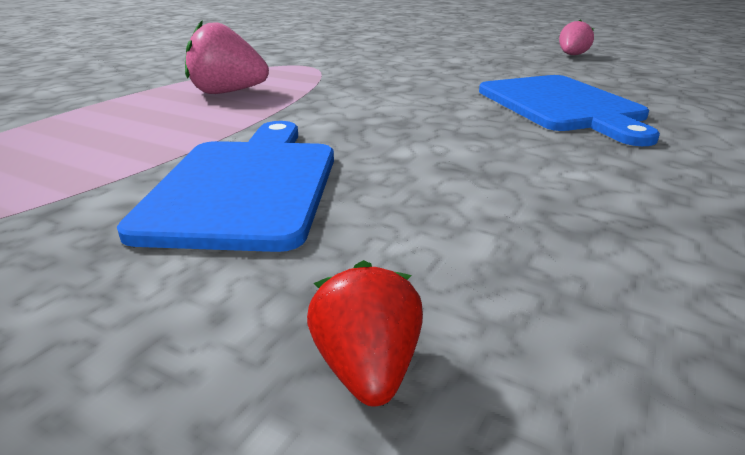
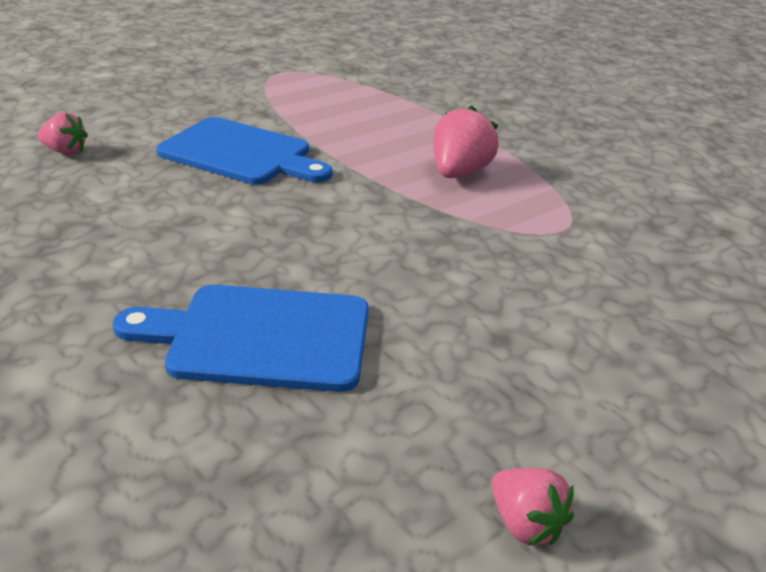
camera: 110 degrees right, 5 degrees up
red strawberry [307,260,423,407] -> pink strawberry [38,112,88,155]

